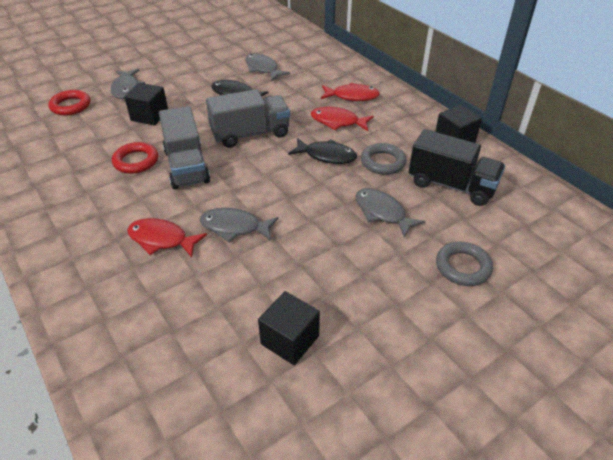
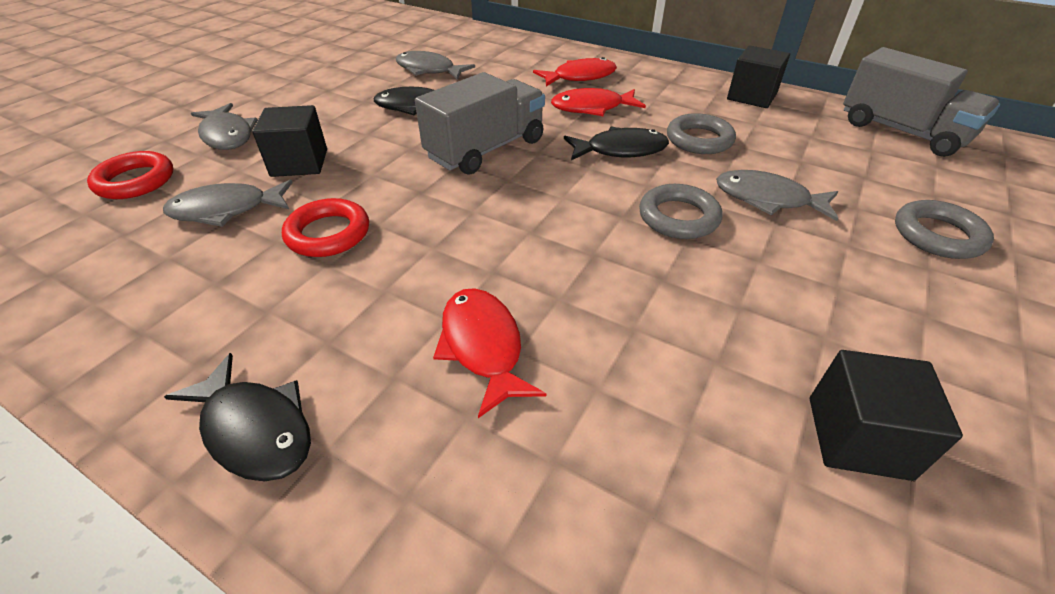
camera: 25 degrees left, 0 degrees up
red fish [127,218,207,258] -> red fish turned 75 degrees clockwise [433,288,546,418]
grey truck [159,106,210,189] -> grey truck moved to [843,47,1000,157]
grey fish [200,208,279,242] -> grey fish moved to [163,180,293,227]
black truck [409,129,505,206] -> none
none -> black fish [164,353,311,482]
none -> grey ring [639,184,722,239]

